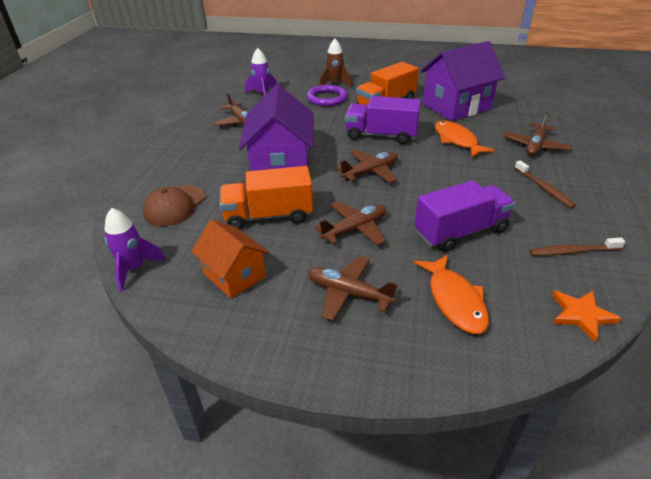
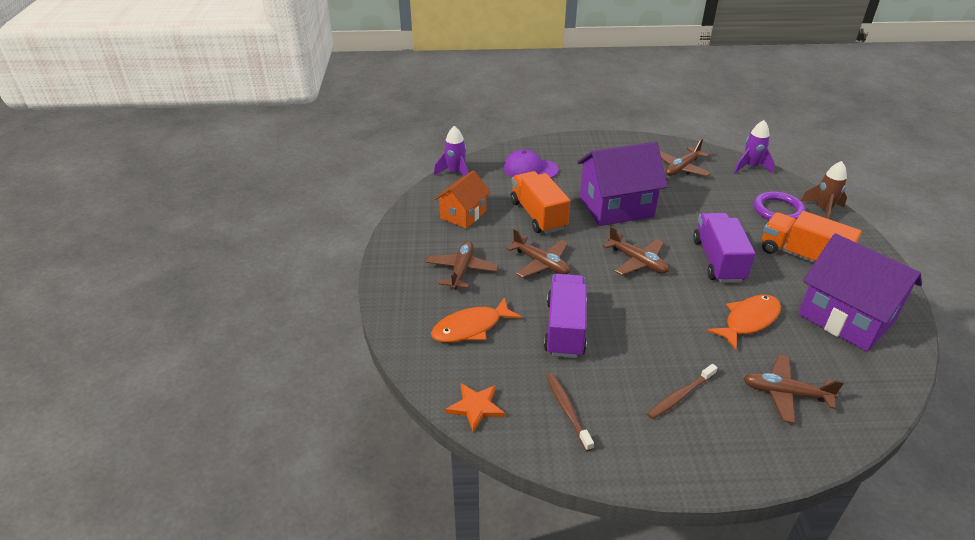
camera: 75 degrees right, 0 degrees up
brown cap [143,185,205,226] -> purple cap [504,149,558,178]
purple truck [415,180,515,252] -> purple truck turned 135 degrees counterclockwise [544,274,587,358]

